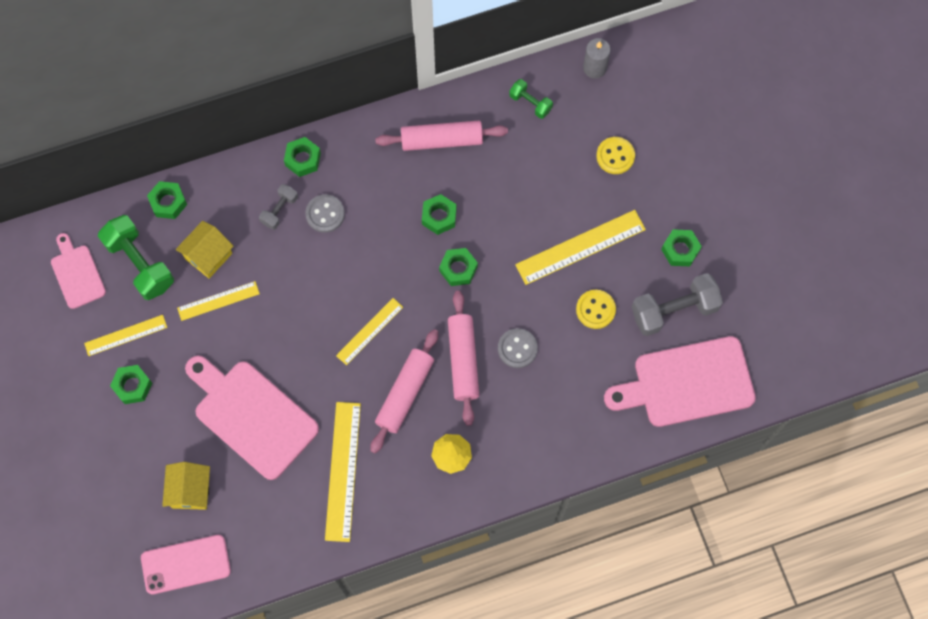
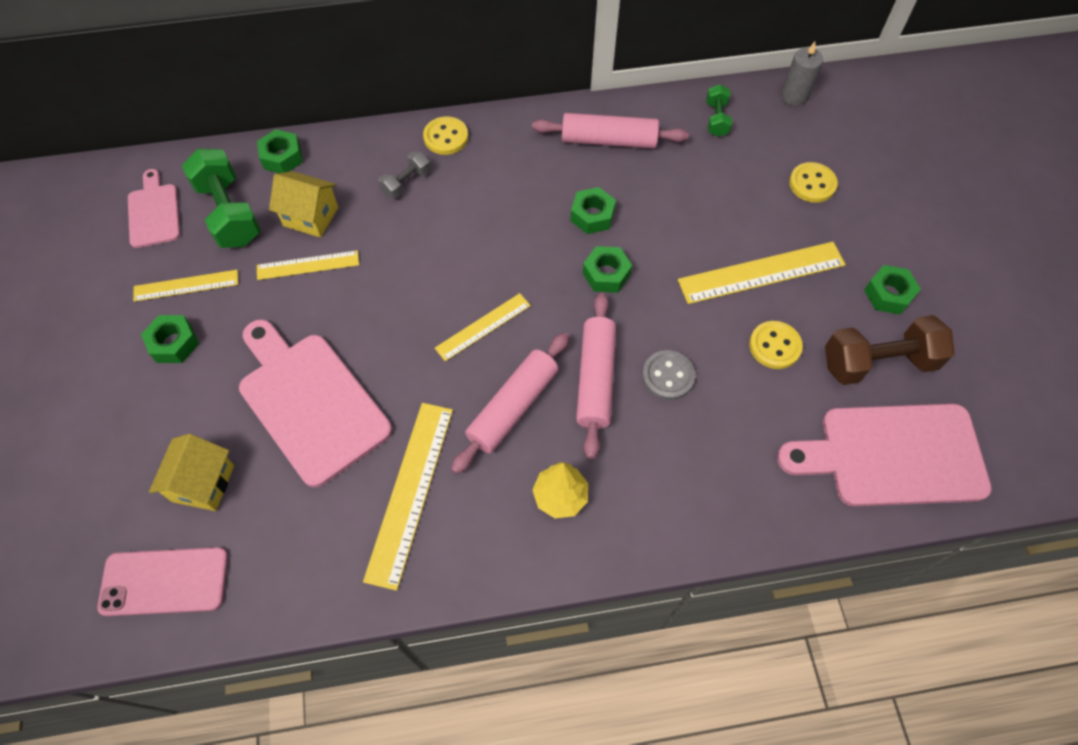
camera: 10 degrees right, 10 degrees down
yellow house [176,221,233,278] -> yellow house turned 60 degrees clockwise [269,171,338,238]
green nut [284,137,321,177] -> yellow button [423,116,468,155]
grey button [305,194,345,233] -> none
green dumbbell [509,79,553,119] -> green dumbbell turned 45 degrees clockwise [706,84,732,137]
grey dumbbell [632,273,723,336] -> brown dumbbell [825,315,955,385]

